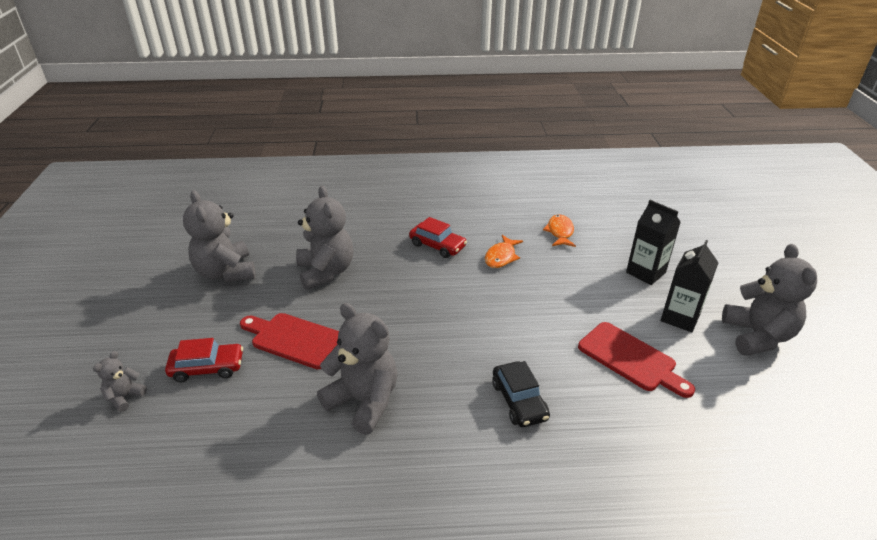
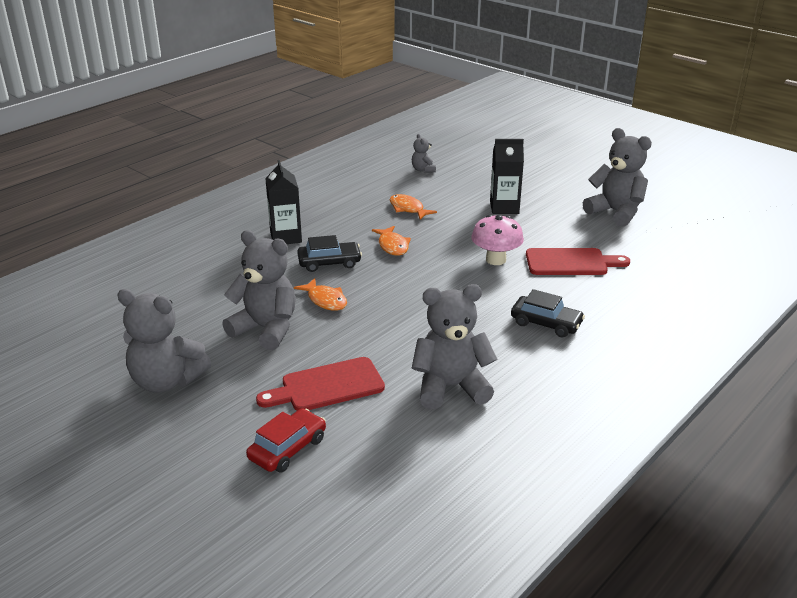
camera: 45 degrees left, 5 degrees down
grey teddy bear [93,351,147,412] -> grey teddy bear moved to [412,134,436,173]
red car [409,217,467,258] -> black car [297,235,362,272]
black carton [661,240,719,332] -> black carton moved to [265,160,302,244]
none -> orange fish [294,278,347,311]
none -> pink mushroom [471,215,524,265]

